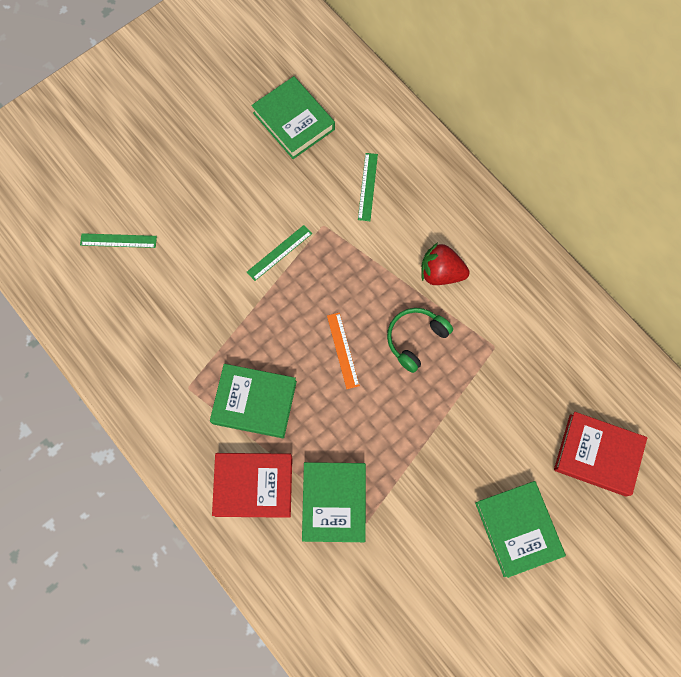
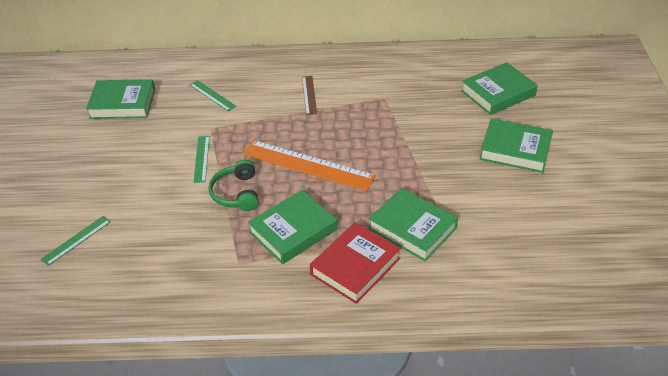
camera: 50 degrees left, 30 degrees down
orange ruler [327,312,360,389] -> orange ruler [243,140,376,191], size x1.97
green headphones [387,308,453,373] -> green headphones moved to [208,160,259,211]
red strawberry [421,242,470,285] -> brown ruler [302,76,317,115]
red book [554,412,647,497] -> green book [461,62,538,115]

